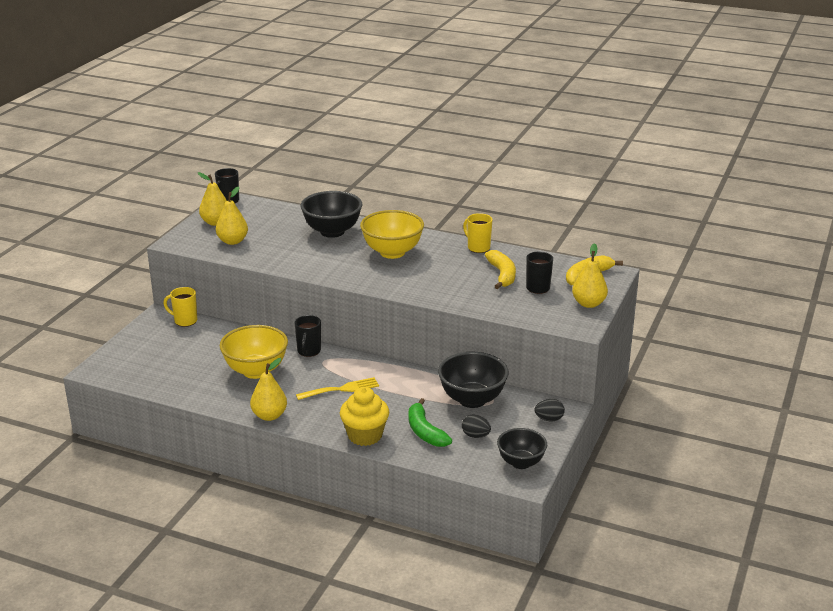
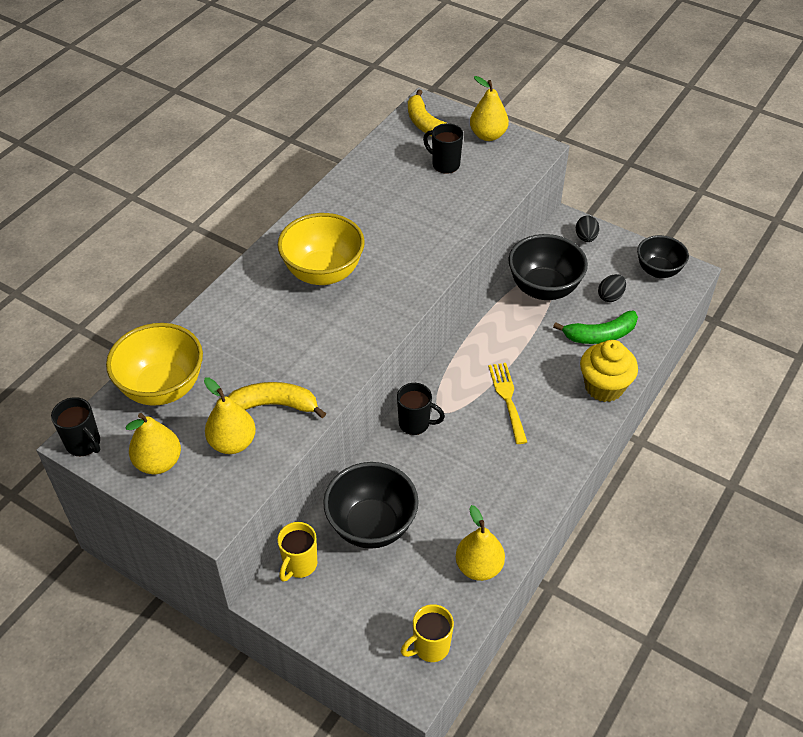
camera: 80 degrees left, 20 degrees up
yellow bowl [220,325,288,379] -> yellow bowl moved to [106,323,203,406]
yellow pear [250,358,287,421] -> yellow pear moved to [456,505,505,581]
black bowl [300,191,362,238] -> black bowl moved to [323,462,419,549]
yellow mug [463,213,493,253] -> yellow mug moved to [401,604,454,662]
yellow banana [485,250,516,289] -> yellow banana moved to [228,382,326,418]

